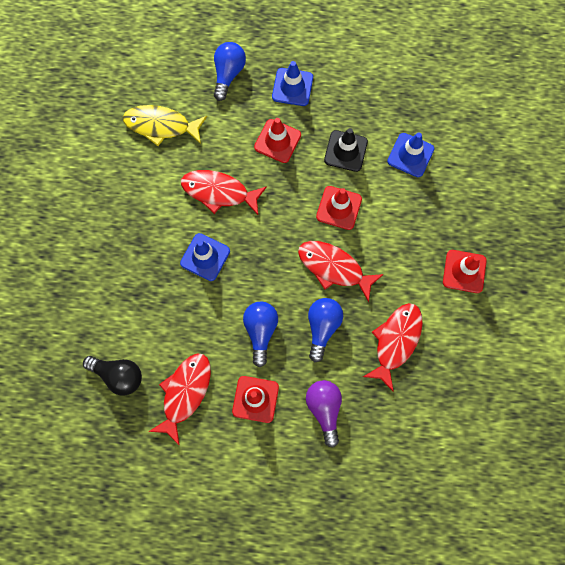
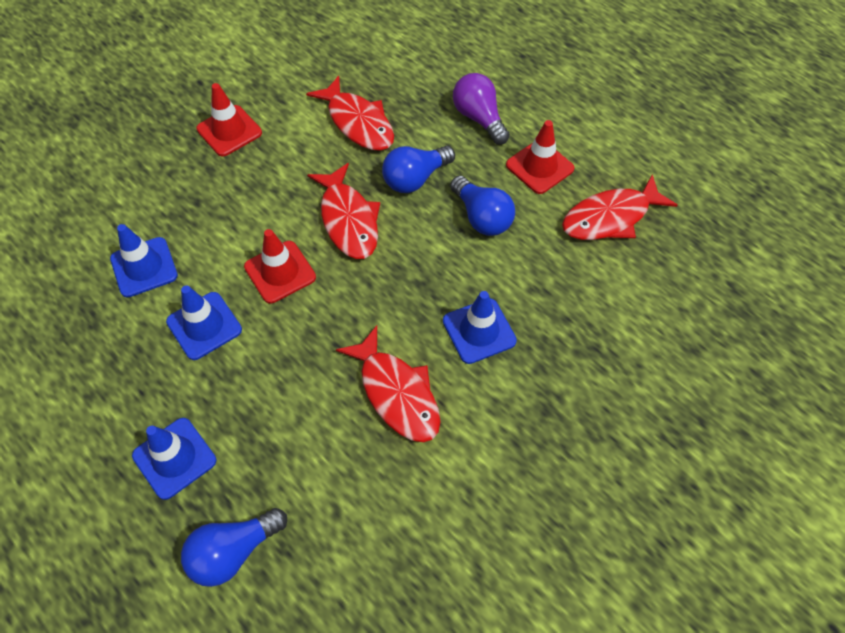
camera: 140 degrees left, 15 degrees down
black light bulb [83,356,142,396] -> none
yellow fish [123,105,207,146] -> none
blue light bulb [243,301,278,367] -> blue light bulb turned 75 degrees counterclockwise [450,176,515,236]
red traffic cone [254,118,301,163] -> none
purple light bulb [306,380,342,447] -> purple light bulb turned 120 degrees clockwise [453,73,510,145]
black traffic cone [324,128,368,172] -> blue traffic cone [166,285,242,360]
red fish [363,303,423,392] -> red fish turned 105 degrees counterclockwise [306,76,394,151]

